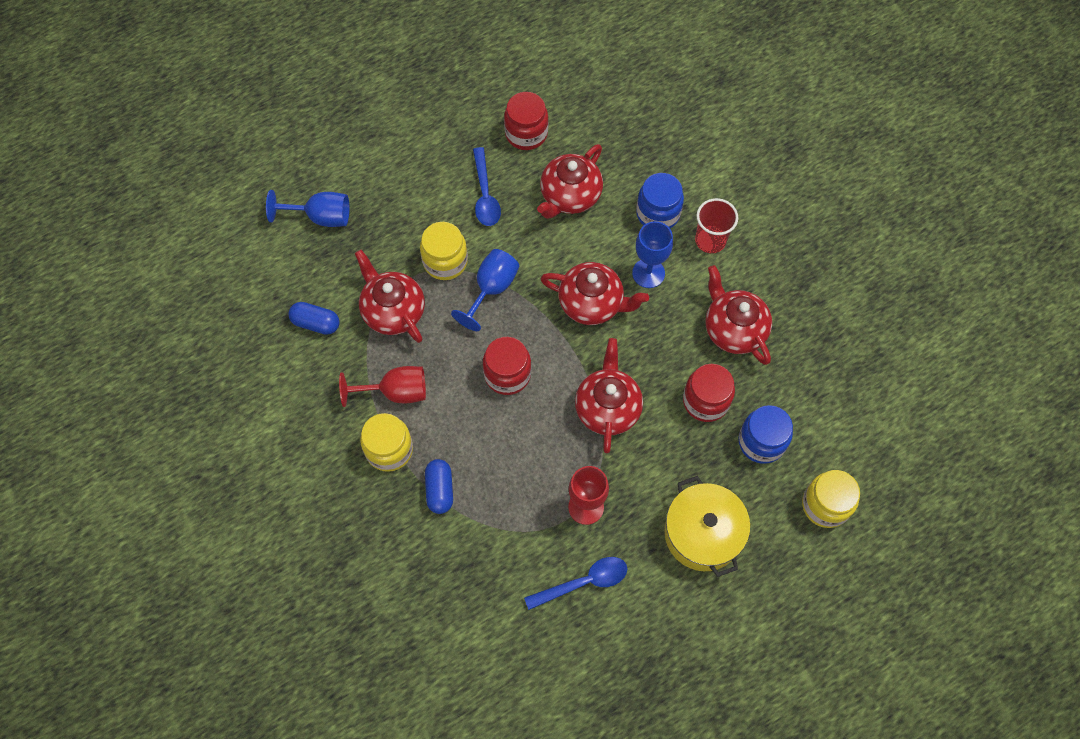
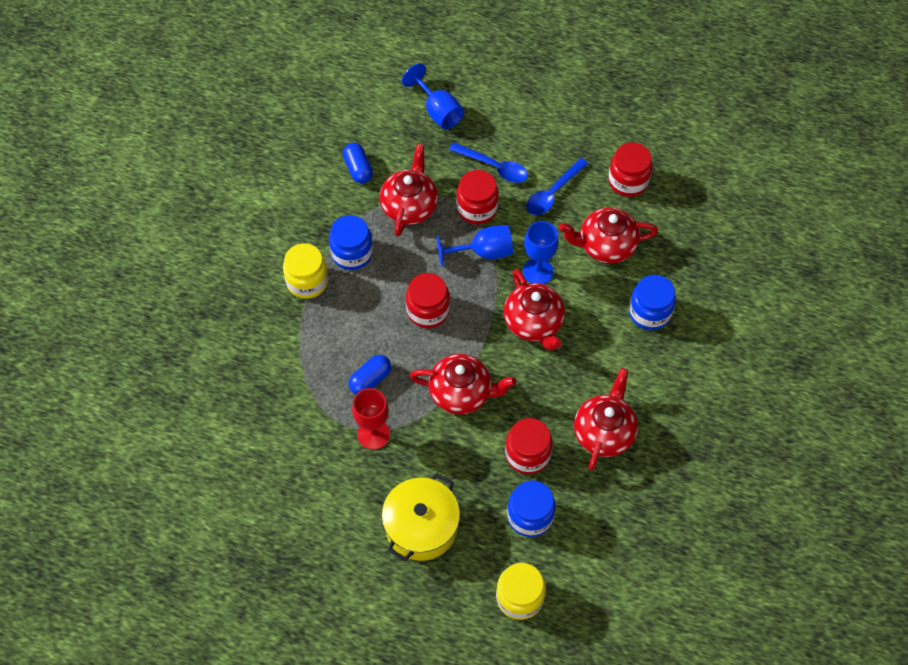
camera: 50 degrees right, 5 degrees down
red goblet [339,366,426,407] -> blue jar [329,215,373,270]
yellow jar [420,222,468,280] -> red jar [456,170,499,224]
blue capsule [425,459,453,514] -> blue capsule moved to [349,355,391,394]
blue spoon [524,557,627,610] -> blue spoon moved to [449,142,528,183]
red teapot [575,338,643,453] -> red teapot turned 45 degrees clockwise [410,354,516,415]
blue goblet [632,221,673,288] -> blue goblet moved to [523,221,558,284]
red cup [695,198,738,253] -> none

